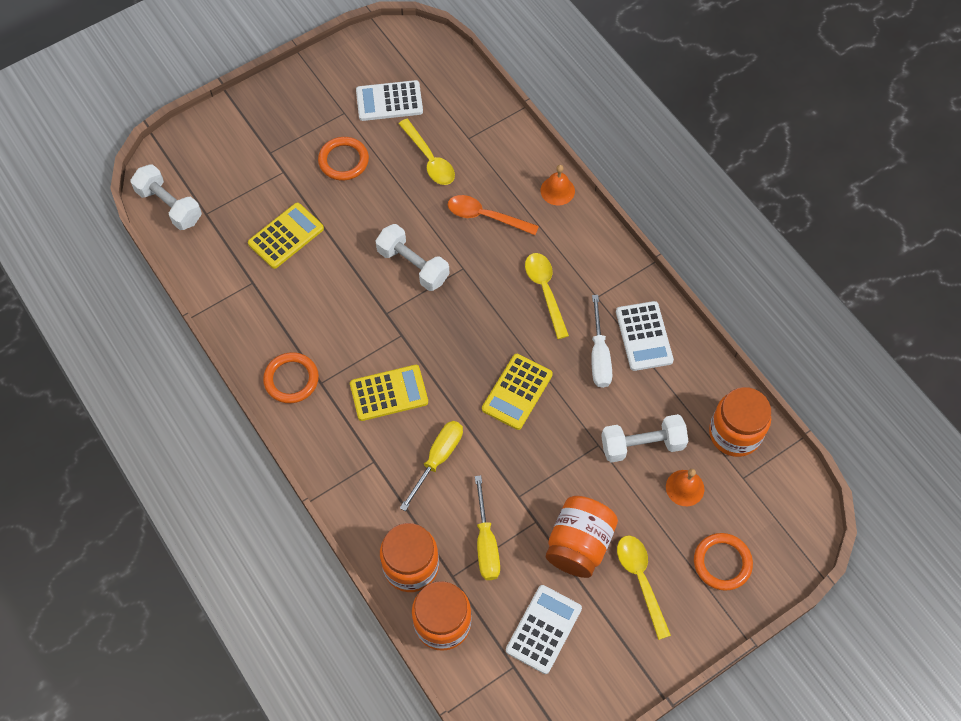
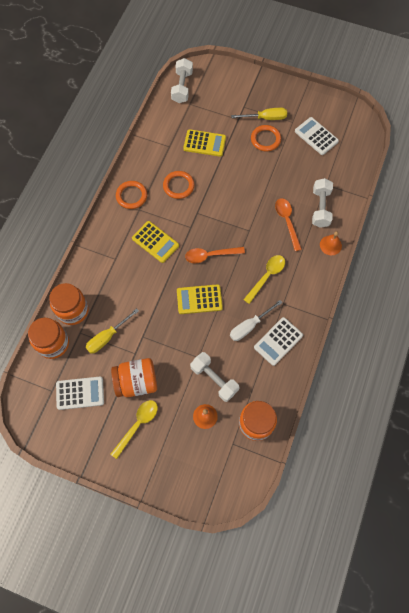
camera: 55 degrees right, 5 degrees up
white dumbbell [376,224,450,291] -> white dumbbell moved to [312,178,333,228]
yellow spoon [399,119,455,185] -> none
yellow screwdriver [400,421,463,511] -> yellow screwdriver moved to [231,108,287,120]
orange ring [694,533,753,591] -> orange ring moved to [163,171,195,199]
none -> orange spoon [185,247,245,263]

